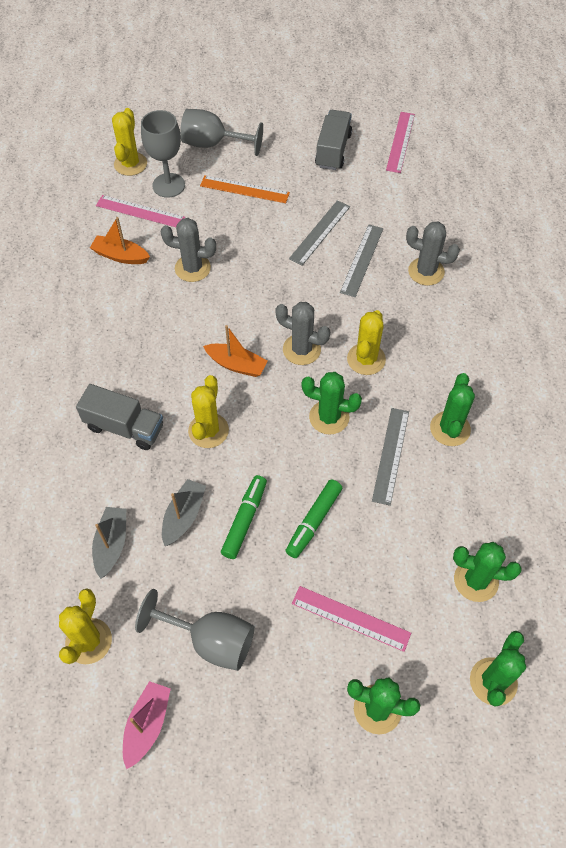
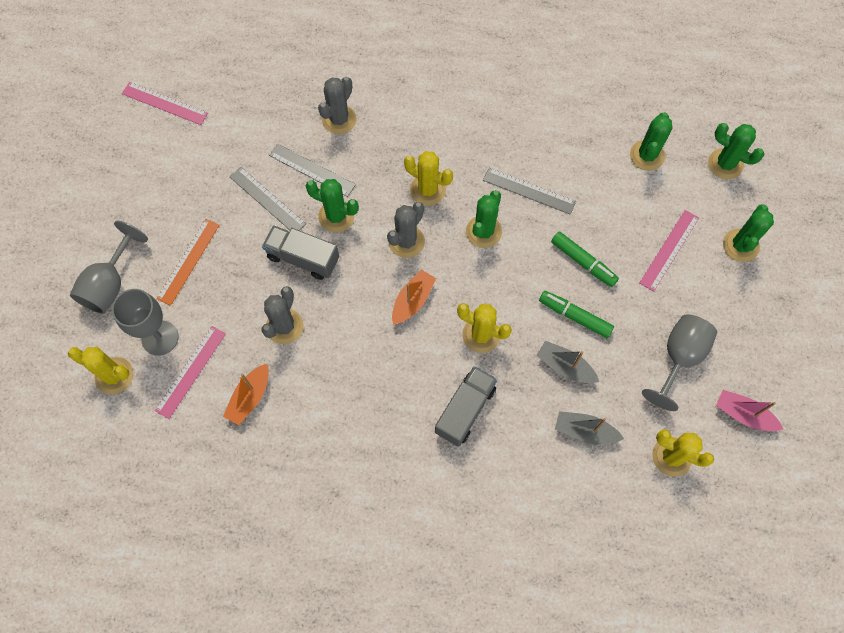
camera: 80 degrees left, 10 degrees up
grey truck [315,110,352,170] -> grey truck moved to [262,225,339,280]
green cactus [430,373,475,446] -> green cactus moved to [306,179,359,232]

